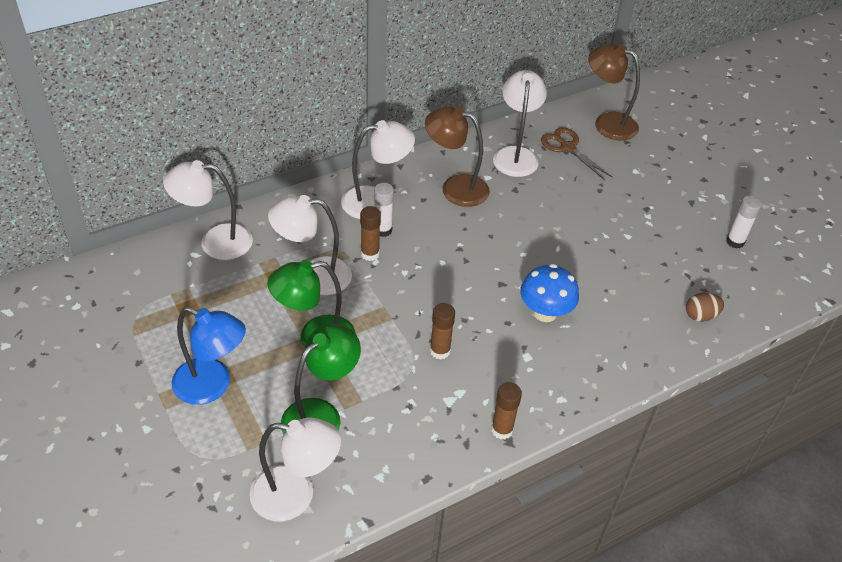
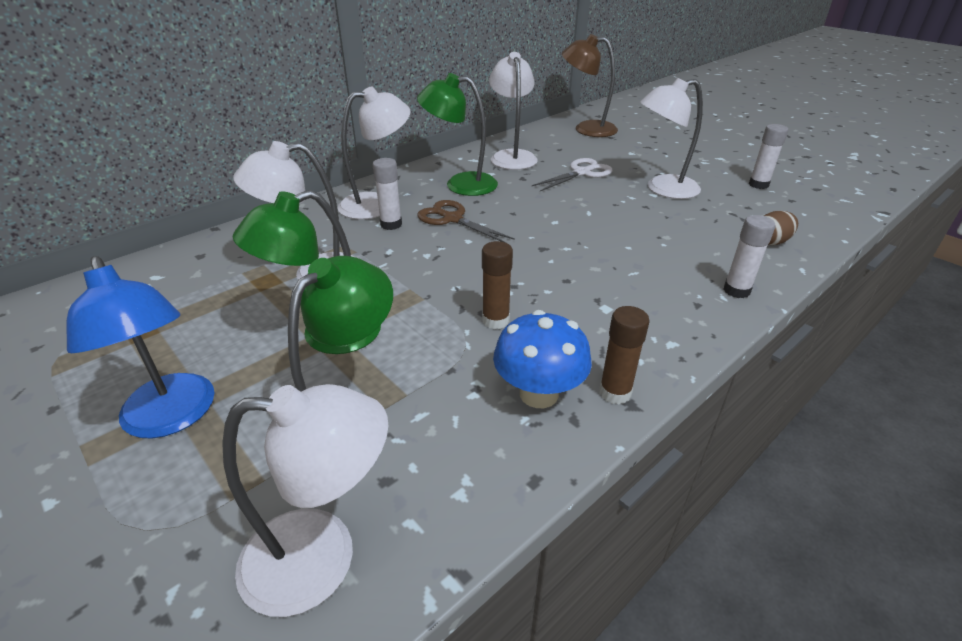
camera: 10 degrees left, 10 degrees down
white lamp [163,160,253,260] -> white lamp moved to [640,77,703,199]
blue lamp [171,307,246,405] -> blue lamp turned 45 degrees clockwise [66,256,214,438]
brown glue stick [360,206,381,261] -> none
brown lamp [425,107,490,207] -> green lamp [417,73,498,196]
blue mushroom [520,264,579,322] -> blue mushroom moved to [493,310,592,408]
brown scissors [541,127,612,180] -> brown scissors moved to [418,200,515,243]
none -> white scissors [532,158,613,191]
none -> white glue stick [724,215,776,298]

